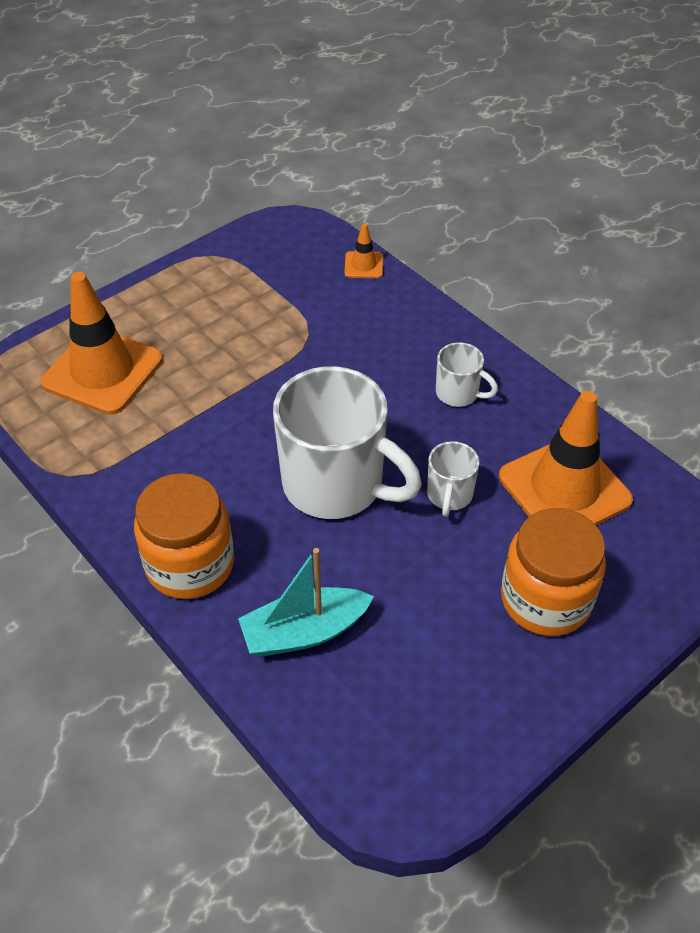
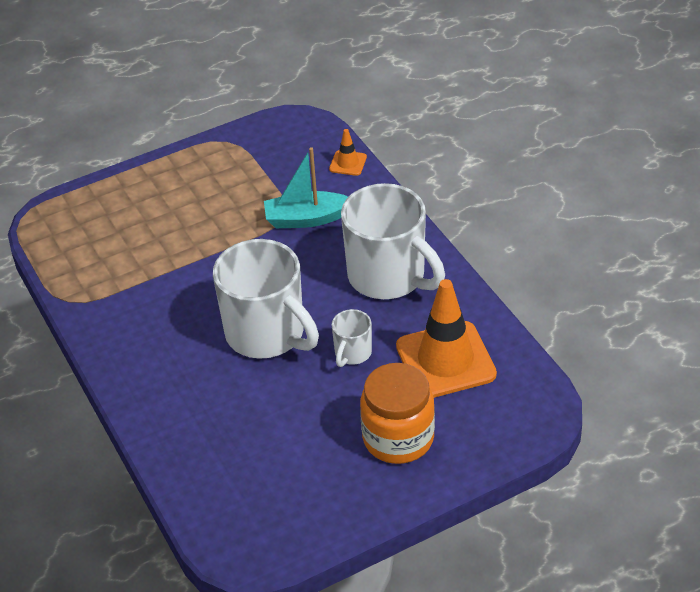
camera: 15 degrees right, 5 degrees down
orange traffic cone [41,272,163,415] -> none
orange jar [134,473,234,599] -> none
turquoise boat [238,548,374,657] -> turquoise boat moved to [264,147,348,228]
white mug [436,342,498,407] -> white mug [341,183,445,299], size x2.17

